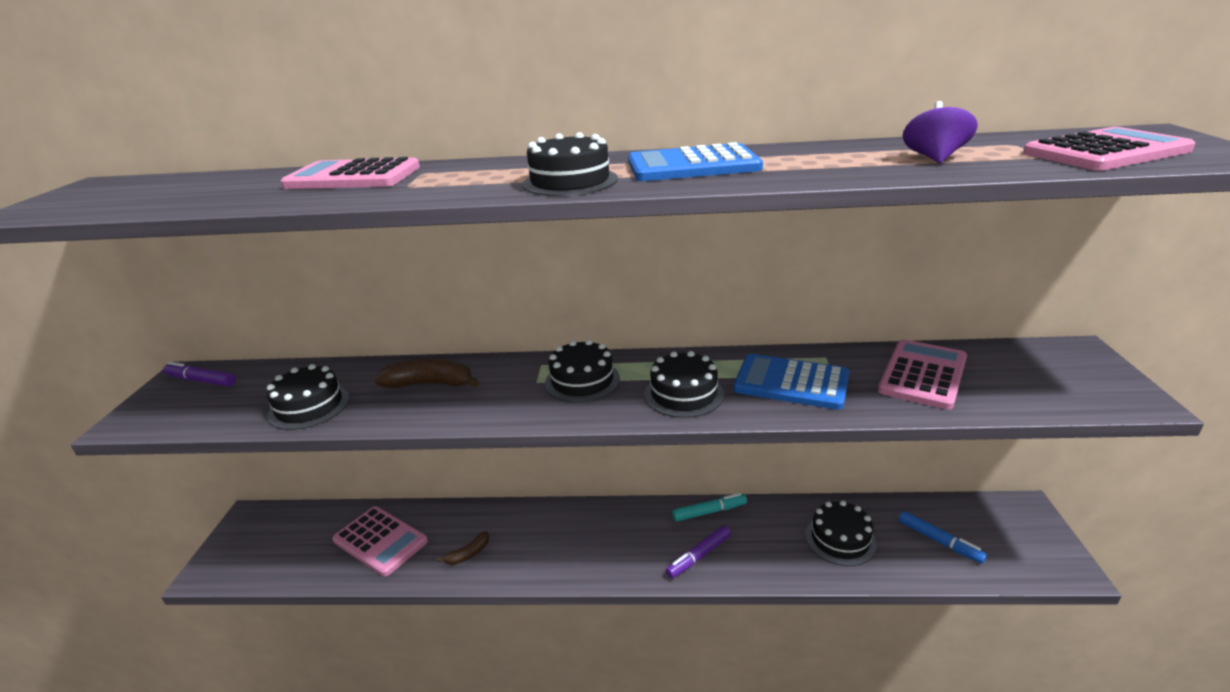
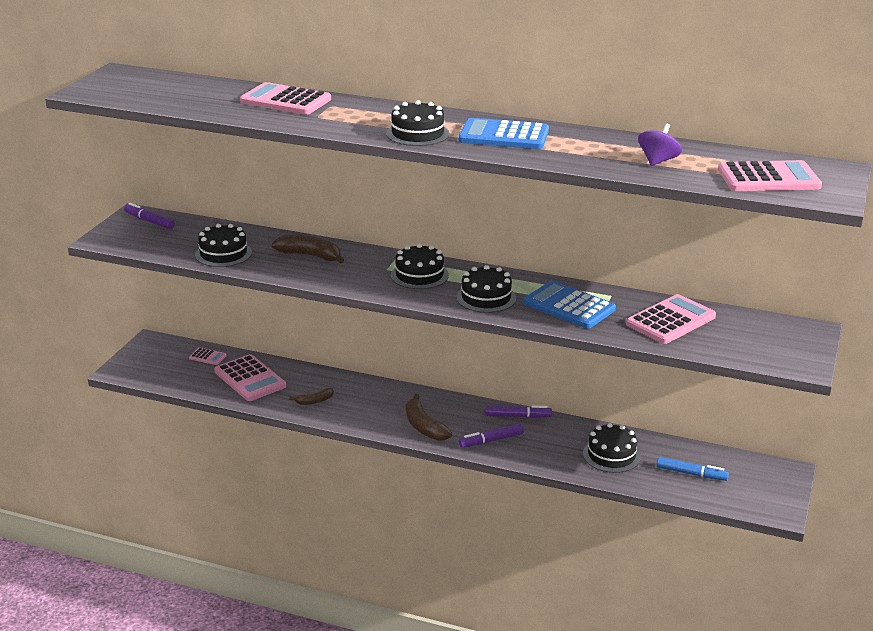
camera: 15 degrees right, 0 degrees up
turquoise marker [672,493,747,522] -> purple marker [485,405,552,418]
blue marker [899,511,987,564] -> blue marker turned 45 degrees counterclockwise [656,457,729,481]
none -> pink calculator [189,348,227,365]
none -> brown banana [406,394,452,441]

